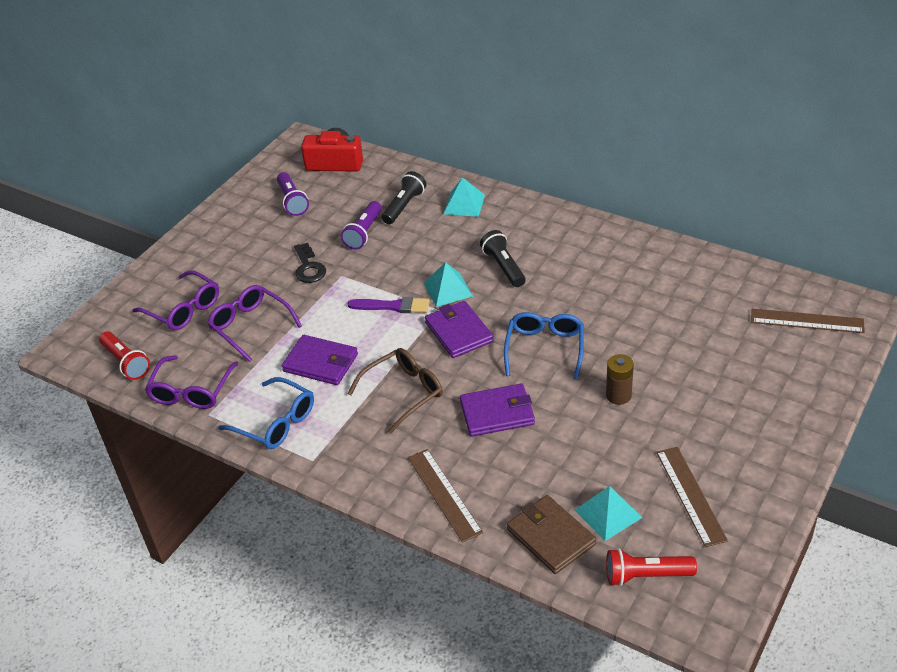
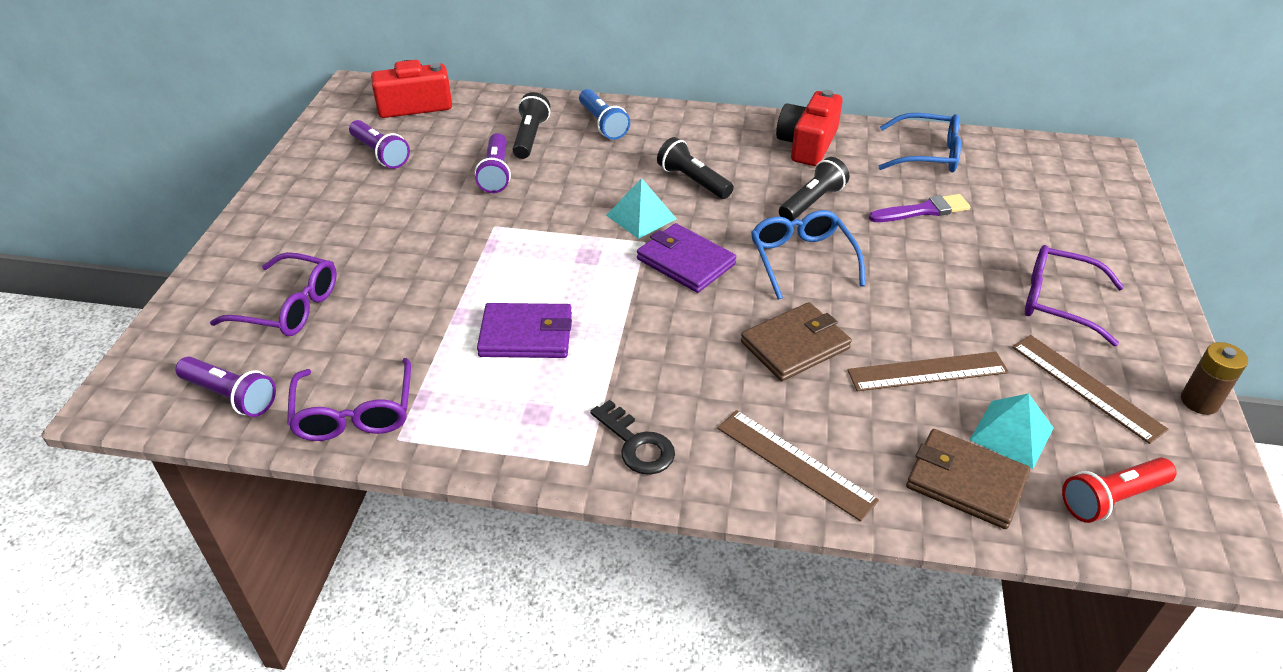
camera: 25 degrees left, 0 degrees up
red flashlight [99,331,150,380] -> purple flashlight [175,357,276,417]
purple glasses [207,285,302,362] -> purple glasses moved to [1025,245,1124,346]
blue glasses [218,377,314,449] -> blue glasses moved to [878,113,961,172]
black key [294,243,326,283] -> black key moved to [590,400,675,475]
brown glasses [347,348,443,434] -> none
purple brush [348,297,430,313] -> purple brush moved to [869,194,970,222]
turquoise pyramid [443,177,485,217] -> blue flashlight [579,89,630,140]
purple wallet [460,383,535,437] -> brown wallet [741,302,852,381]
brown battery [606,354,634,405] -> brown battery moved to [1181,342,1248,415]
brown ruler [751,309,865,333] -> brown ruler moved to [847,352,1009,391]
none -> red camera [776,90,843,166]
none -> black flashlight [779,157,849,221]

